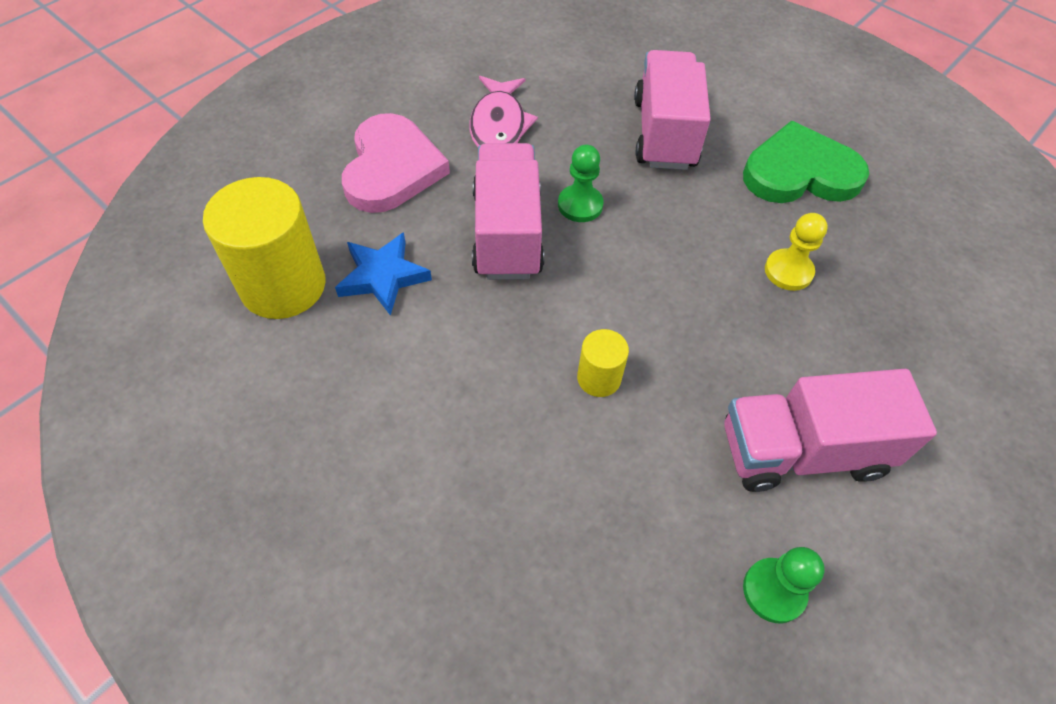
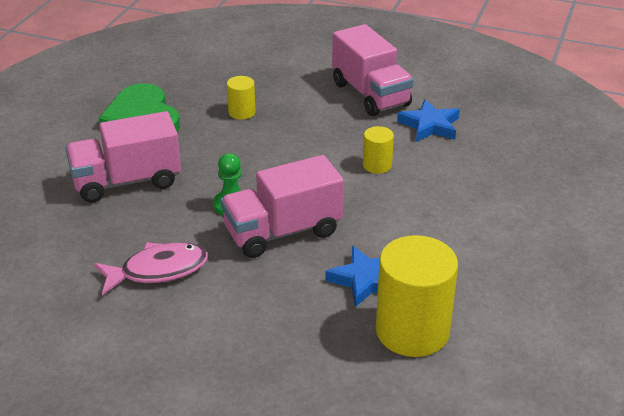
camera: 110 degrees left, 20 degrees down
pink heart [342,113,450,213] -> none
green pawn [743,547,825,624] -> none
yellow pawn [765,213,828,291] -> yellow cylinder [227,76,256,120]
none -> blue star [397,99,460,142]

